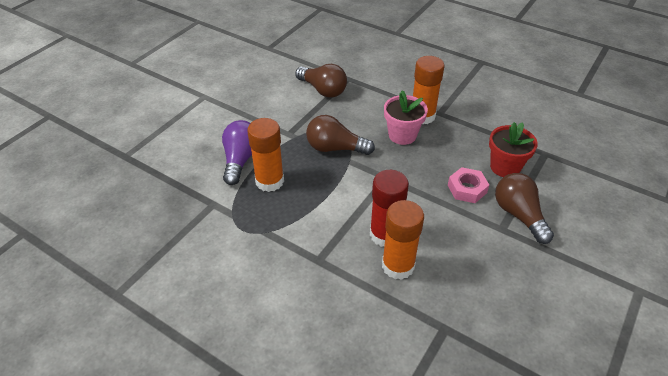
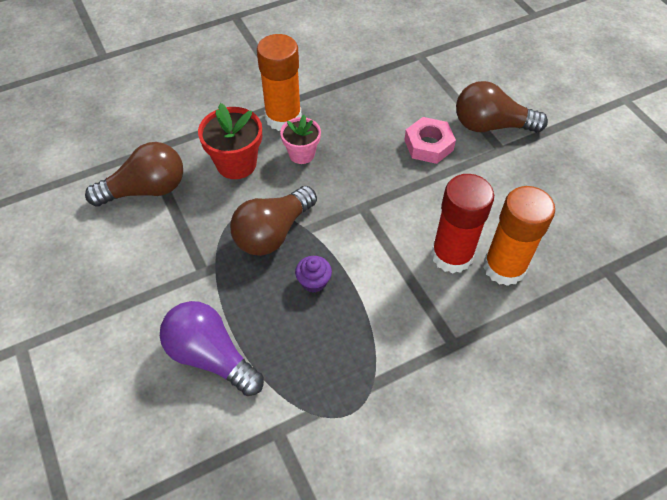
camera: 60 degrees left, 10 degrees up
orange glue stick [247,118,284,192] -> none
pink flower pot [384,90,428,145] -> pink flower pot [280,115,321,164], size x0.66
red flower pot [489,122,538,177] -> red flower pot moved to [198,103,262,179]
none -> purple cupcake [295,256,332,292]

